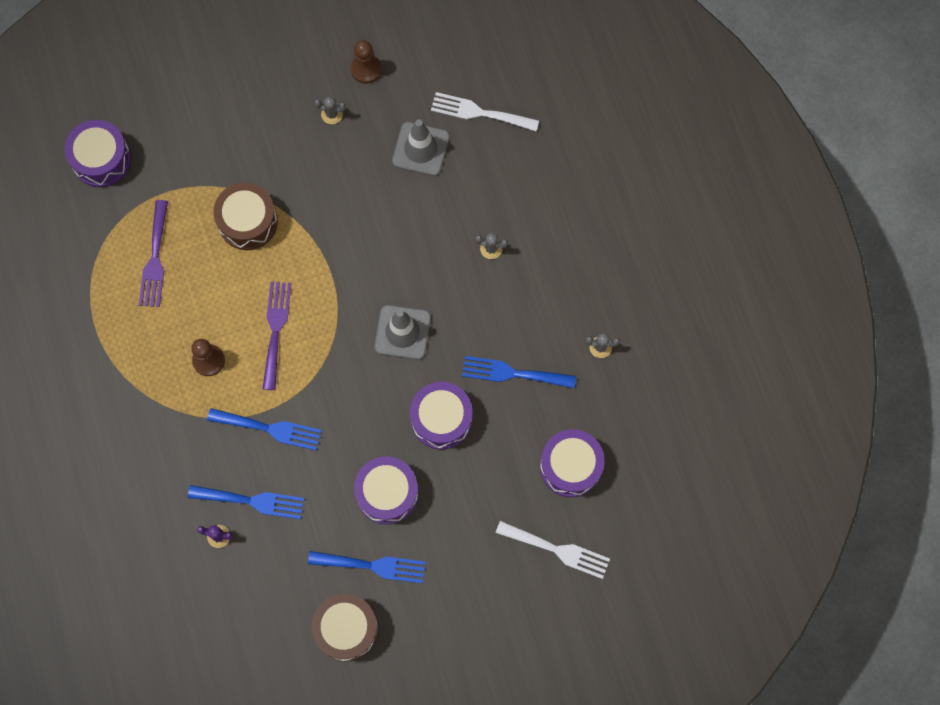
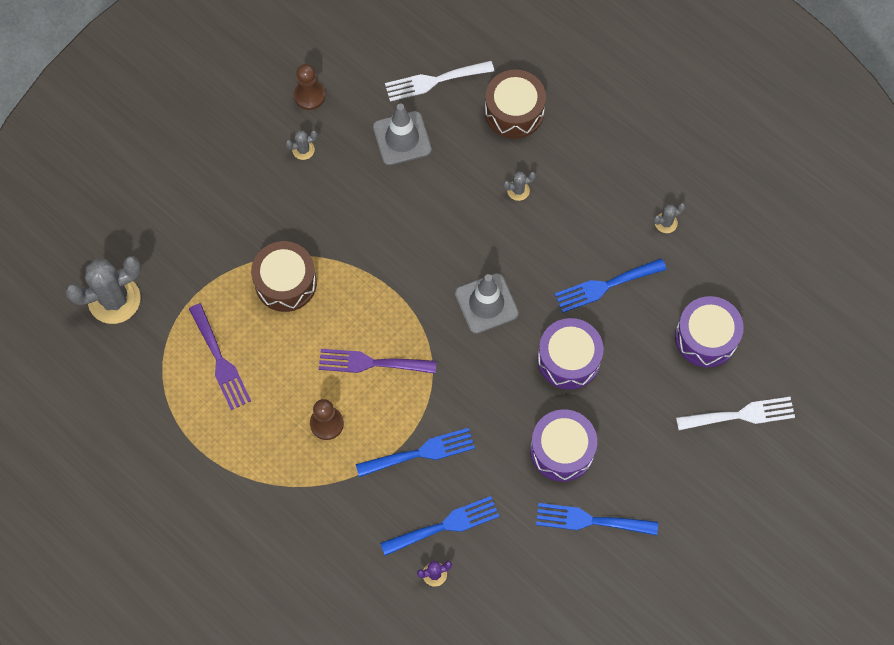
camera: 30 degrees left, 5 degrees down
purple drum [65,120,131,187] -> grey cactus [65,256,141,324]
purple fork [263,282,291,390] -> purple fork turned 60 degrees counterclockwise [319,349,436,373]
blue fork [308,551,426,583] -> blue fork turned 150 degrees counterclockwise [536,503,658,535]
brown drum [312,594,378,662] -> brown drum moved to [485,70,546,139]

